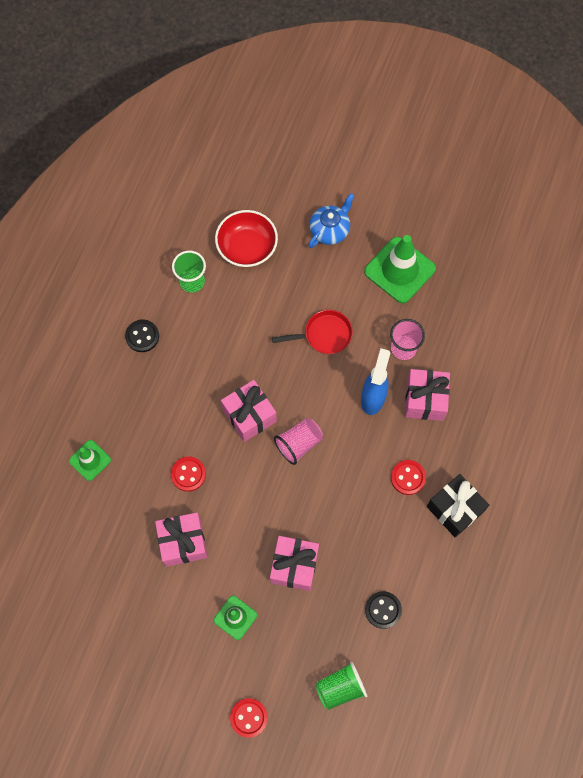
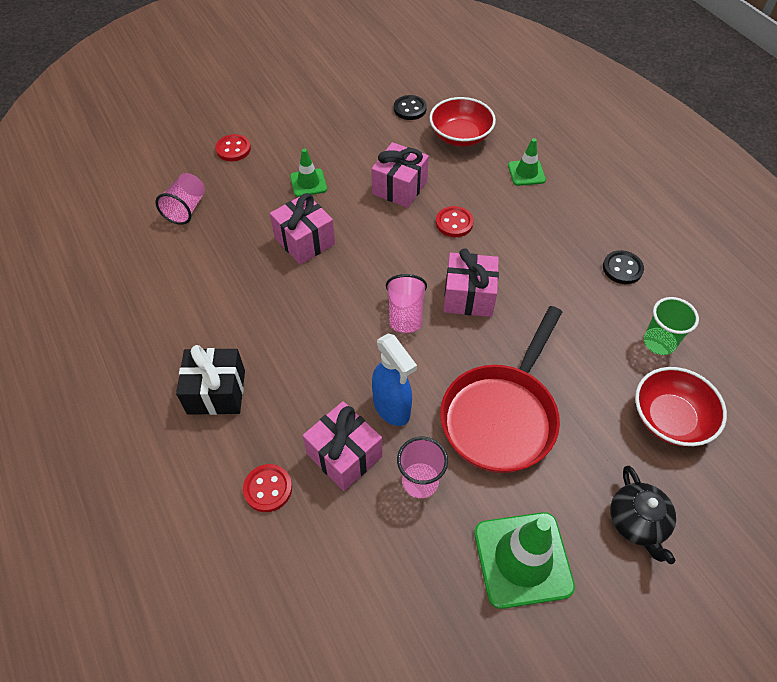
camera: 130 degrees right, 15 degrees down
red pan [272,310,353,354] -> red pan [440,306,562,473], size x1.81
blue teapot [308,193,355,248] -> black teapot [610,466,676,564]
green cup [315,661,367,710] -> pink cup [155,173,205,225]
black button [365,591,402,629] -> black button moved to [394,95,427,120]
red button [391,460,426,495] -> red button moved to [243,464,292,512]
none -> red bowl [429,97,496,146]

